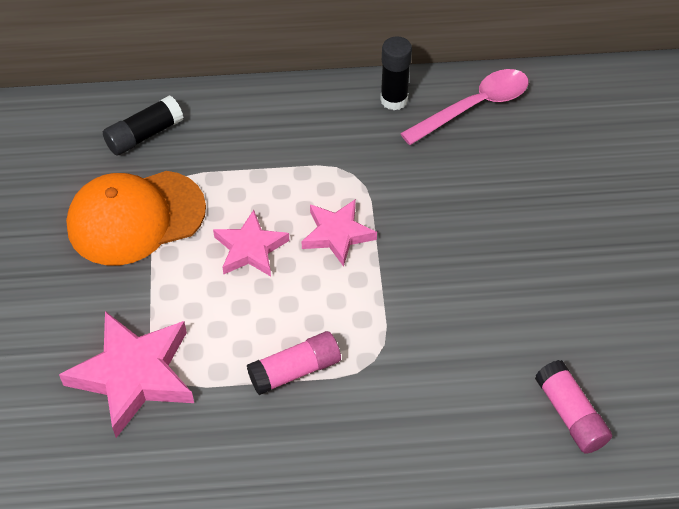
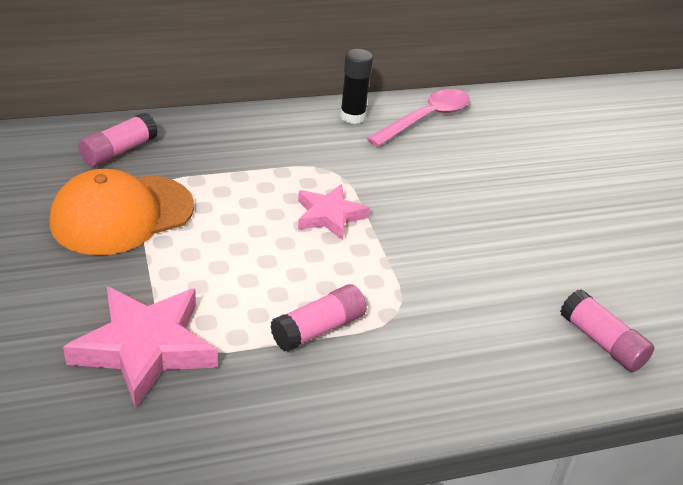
camera: 15 degrees left, 15 degrees down
black glue stick [103,95,184,156] -> pink glue stick [78,113,158,167]
pink star [213,210,289,277] -> none

